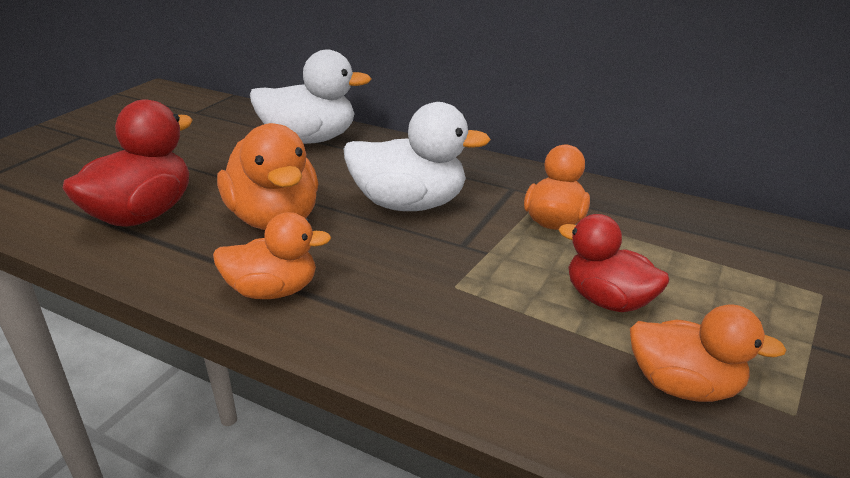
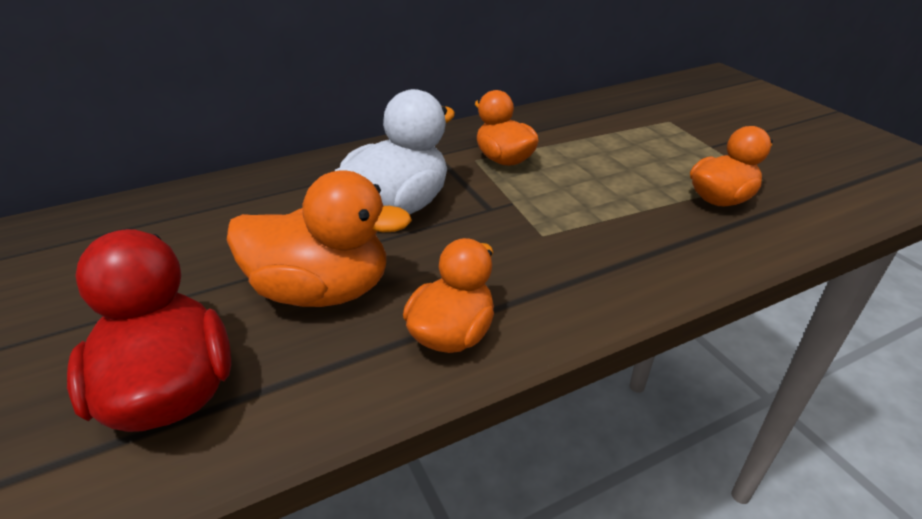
camera: 55 degrees left, 5 degrees up
white duck [250,50,371,144] -> none
red duck [559,214,669,312] -> none

